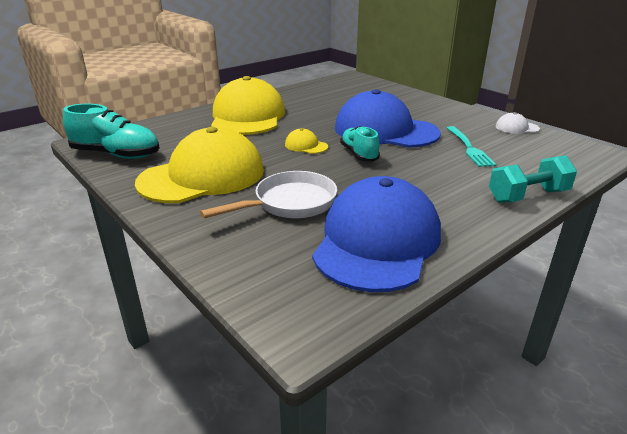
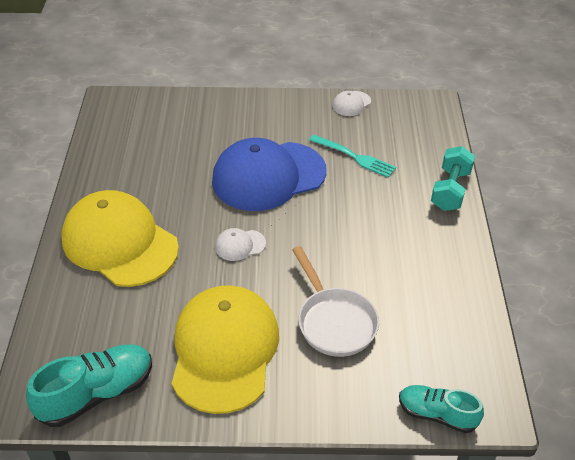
camera: 50 degrees left, 15 degrees up
white pan [200,171,337,218] -> white pan turned 150 degrees clockwise [292,246,379,357]
yellow cap [285,128,328,154] -> white cap [215,228,266,261]
blue cap [312,176,441,292] -> none
turquoise shoe [340,126,380,162] -> turquoise shoe moved to [399,385,484,433]

